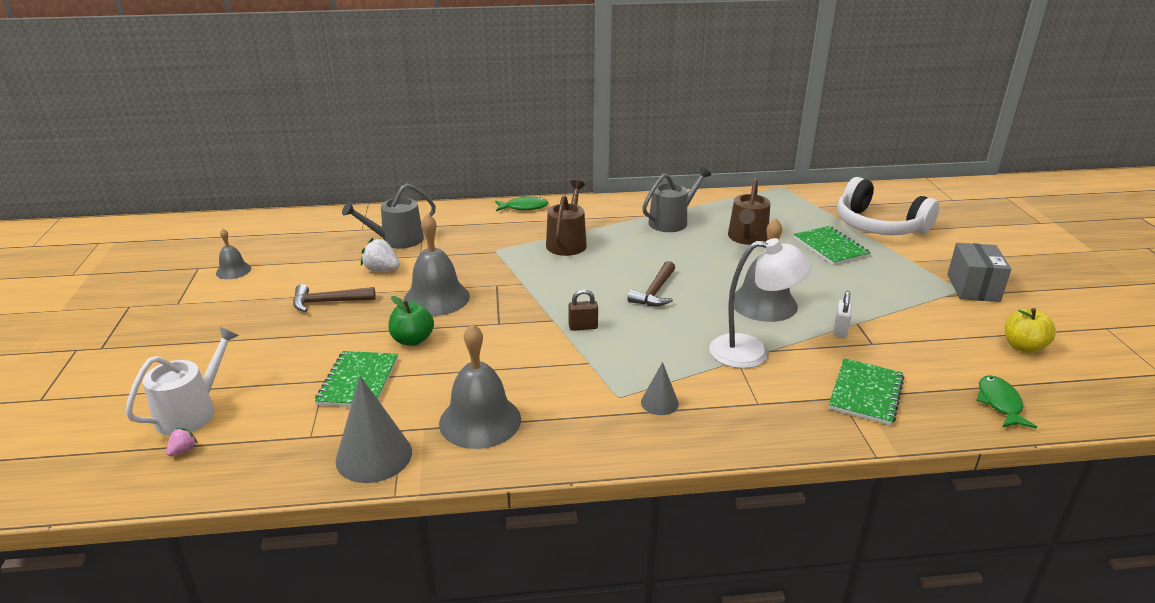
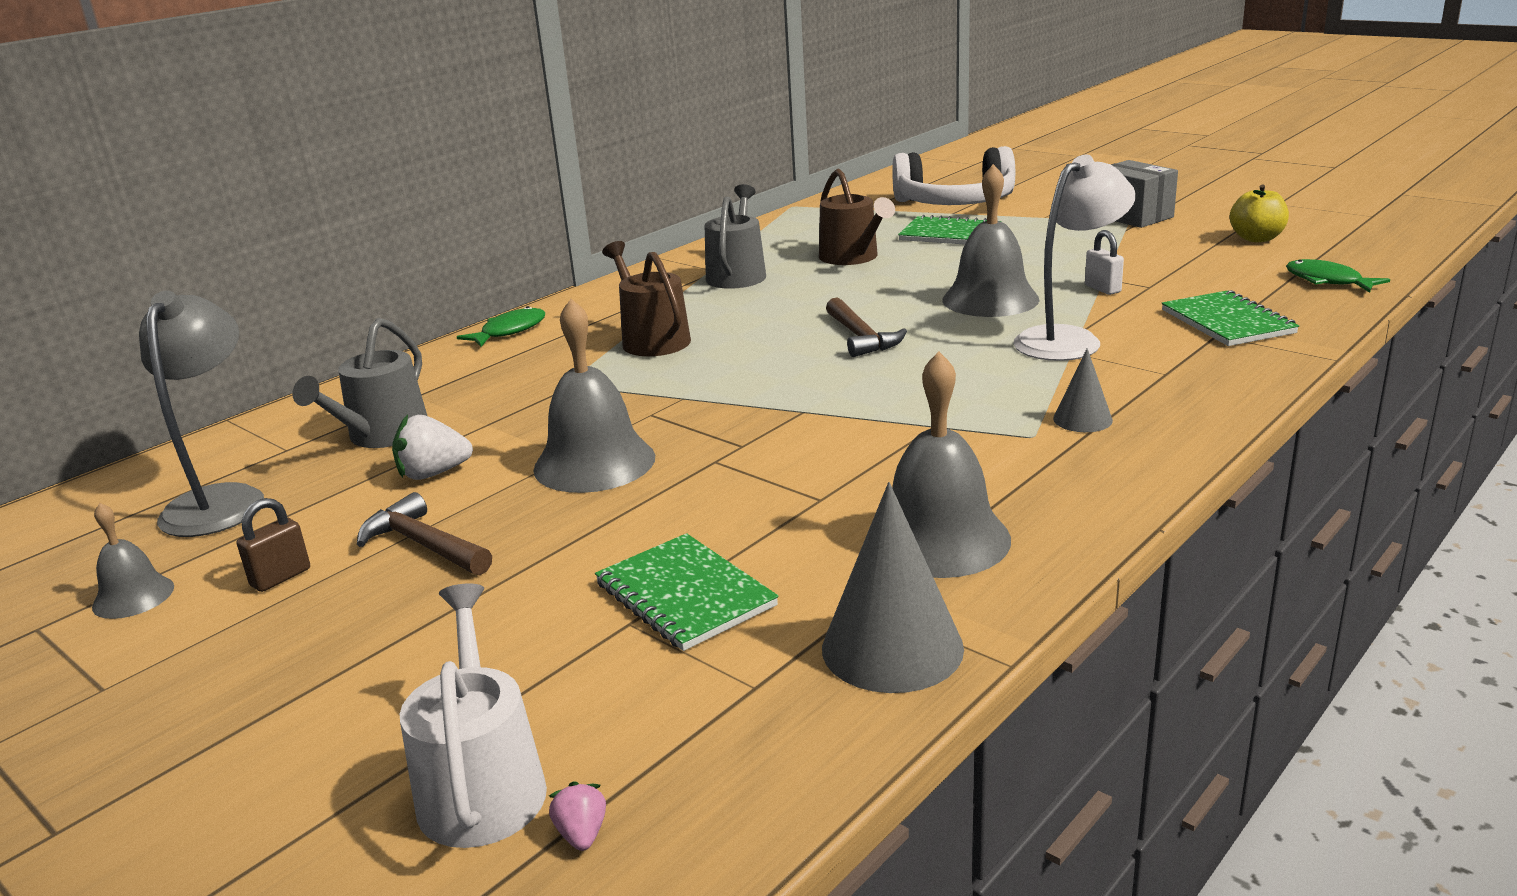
camera: 40 degrees left, 5 degrees down
brown hammer [293,284,375,312] -> brown hammer turned 90 degrees clockwise [357,492,492,575]
green apple [388,296,434,346] -> none
brown padlock [568,289,598,331] -> brown padlock moved to [237,498,310,592]
none -> grey lamp [139,291,264,537]

